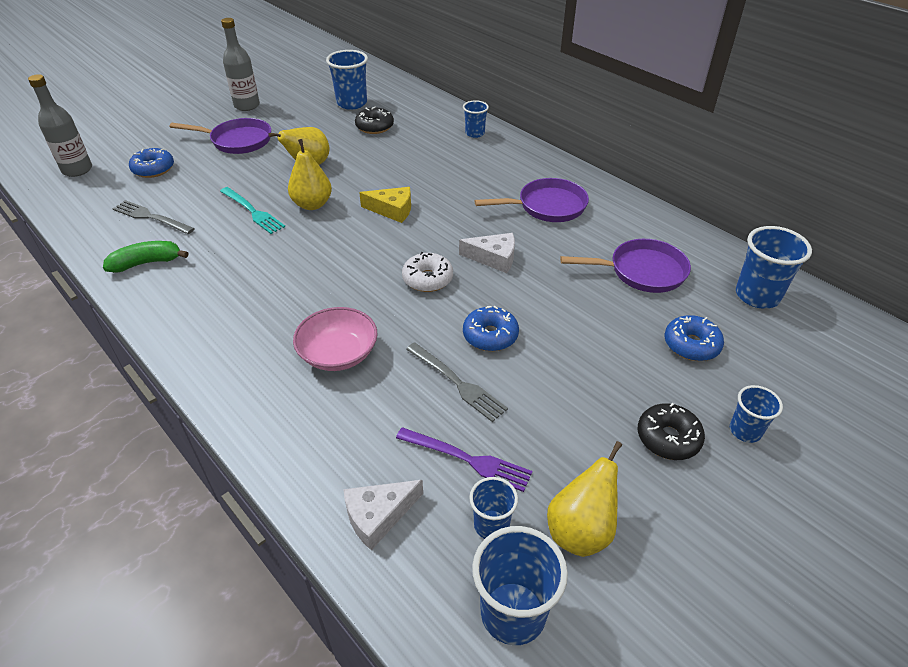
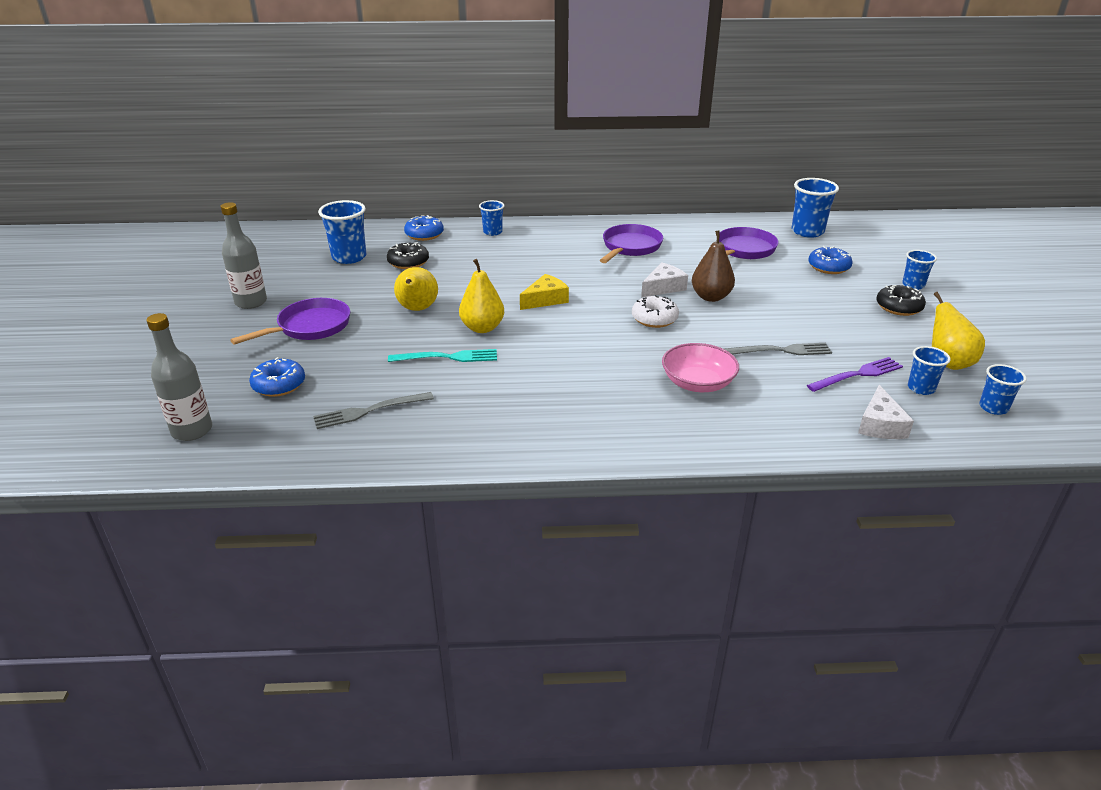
camera: 50 degrees left, 10 degrees down
green banana [103,241,188,273] -> none
blue donut [463,306,519,351] -> blue donut moved to [404,215,444,241]
blue cup [472,526,568,645] -> blue cup [979,364,1027,415], size x0.59
none -> brown pear [692,230,735,302]

